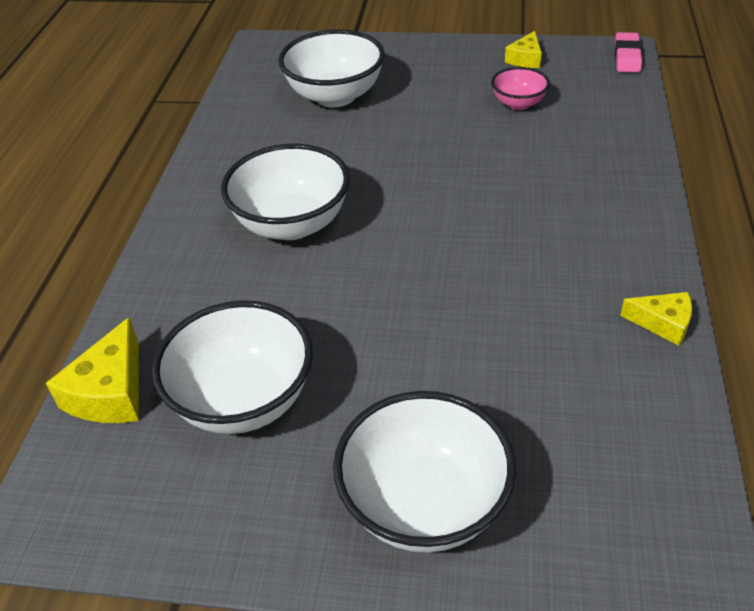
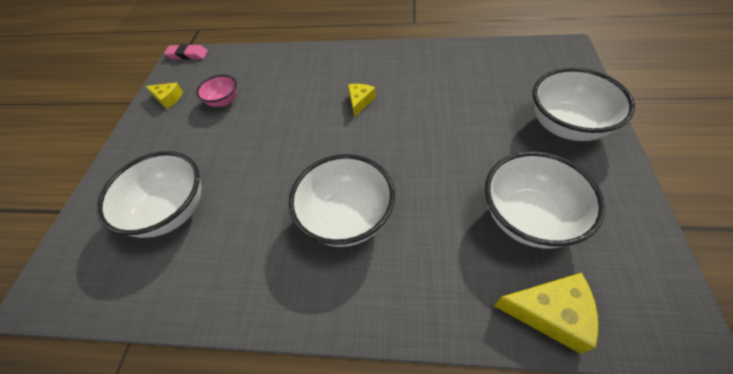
camera: 90 degrees left, 10 degrees up
yellow cheese [620,292,692,346] -> yellow cheese moved to [348,84,376,117]

